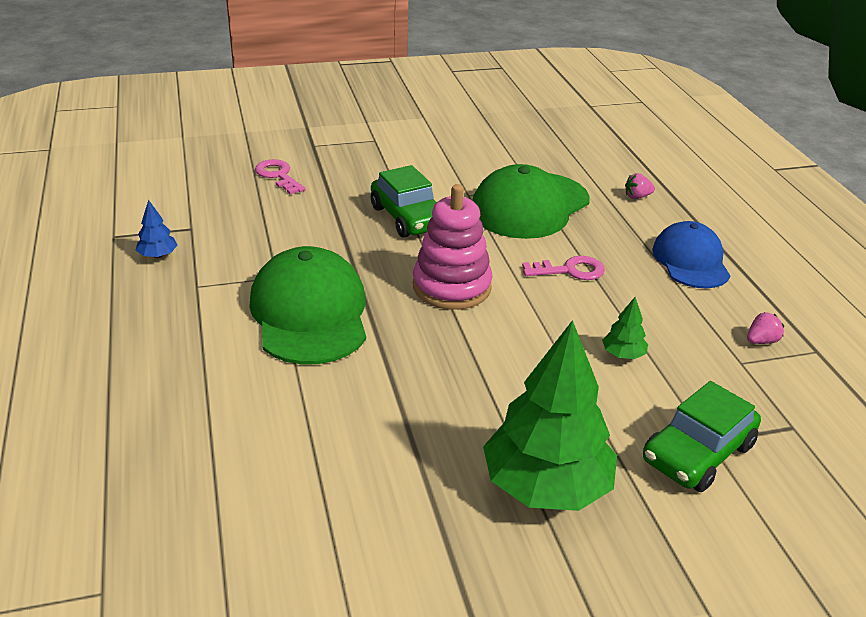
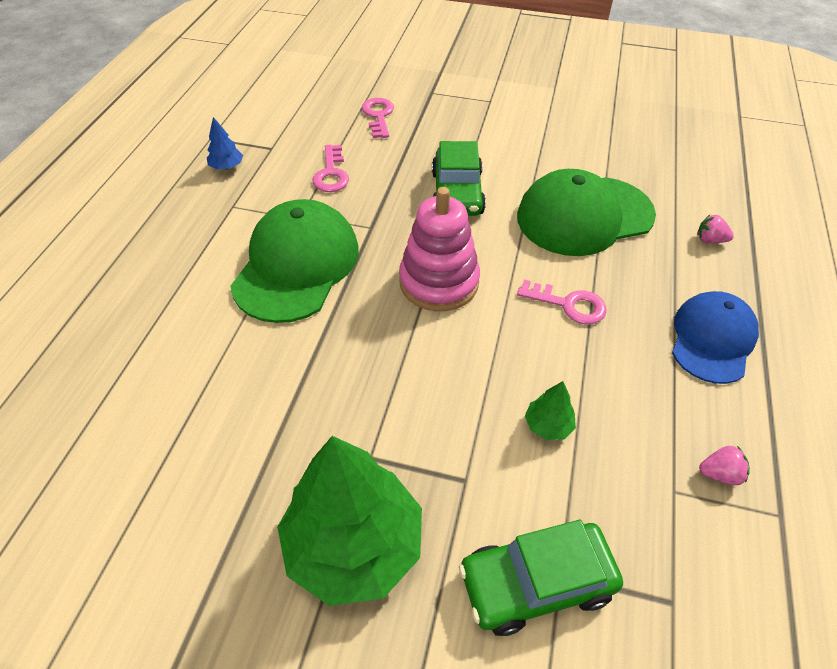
camera: 30 degrees right, 15 degrees up
none -> pink key [313,145,349,192]

